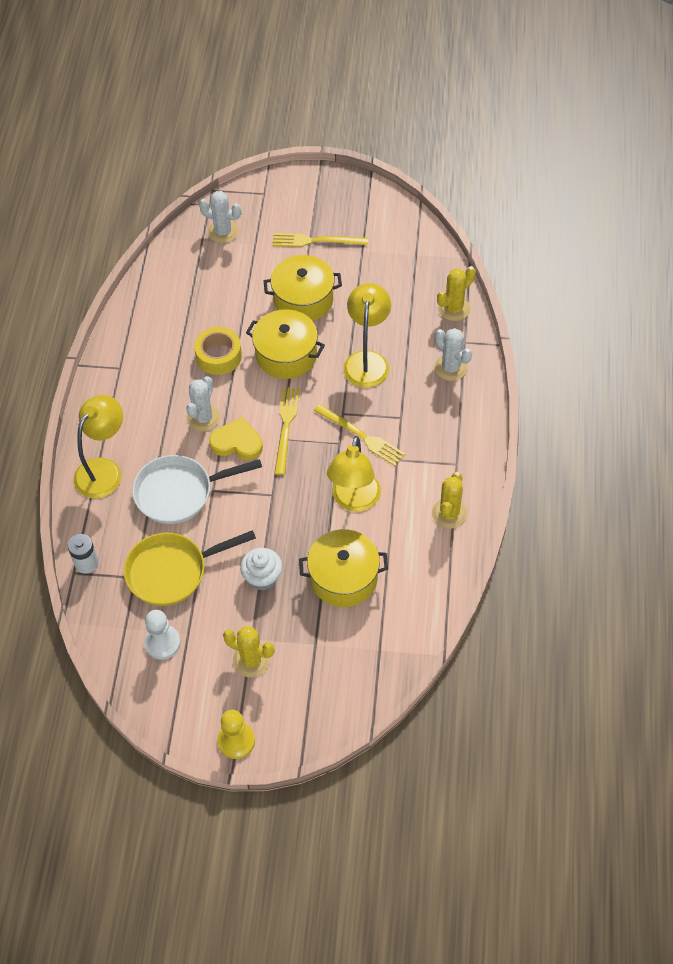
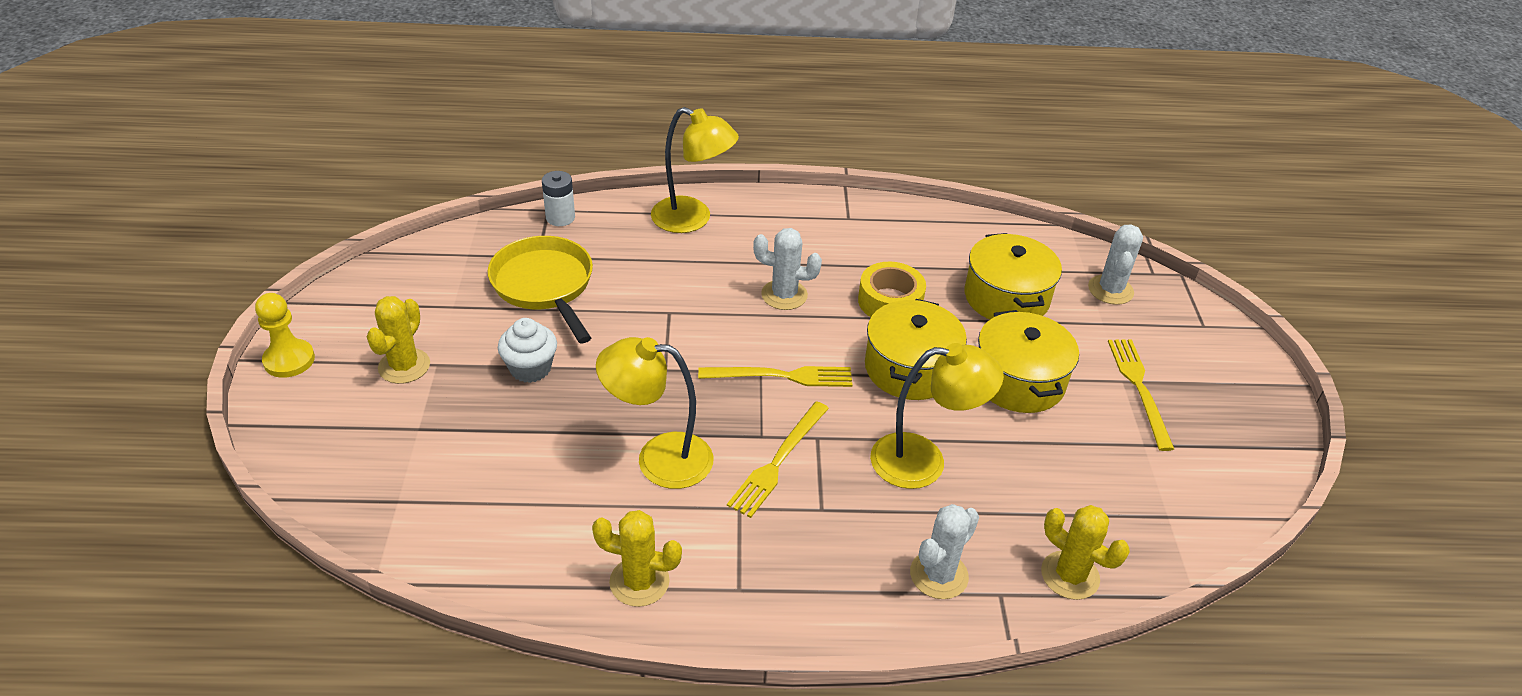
camera: 80 degrees right, 15 degrees down
white pan [132,455,262,524] -> none
white pawn [144,610,181,660] -> none
yellow heart [209,417,263,460] -> none
yellow pot [299,529,388,607] -> yellow pot moved to [965,233,1062,320]

